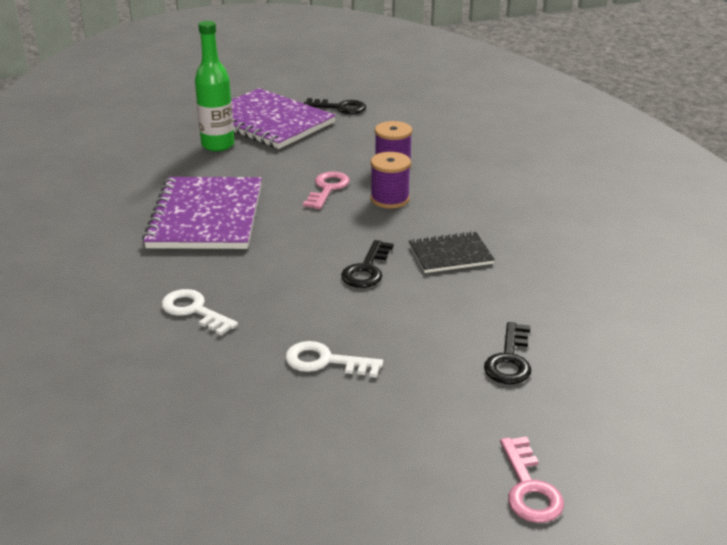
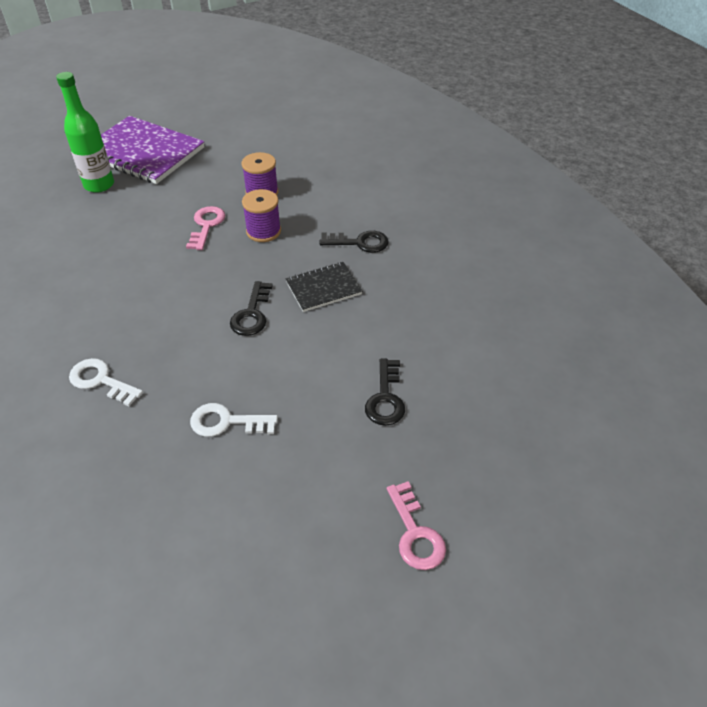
camera: 10 degrees left, 15 degrees up
purple notebook [142,177,262,249] -> none
black key [303,98,366,114] -> black key moved to [319,231,389,253]

